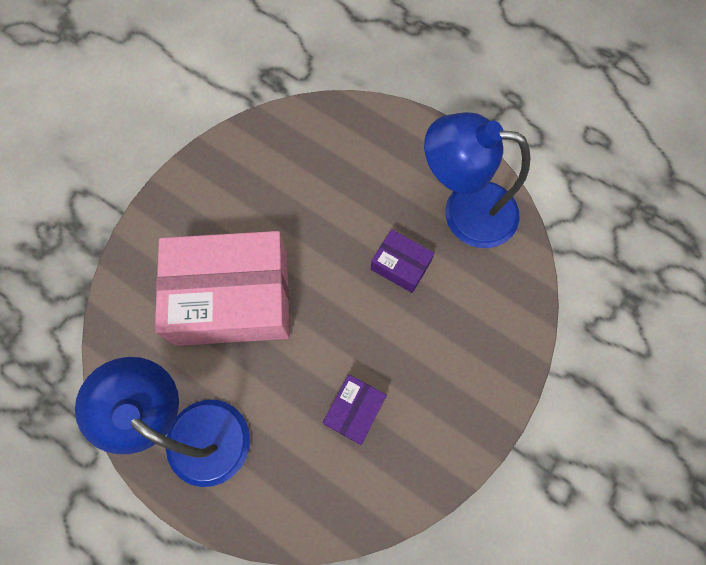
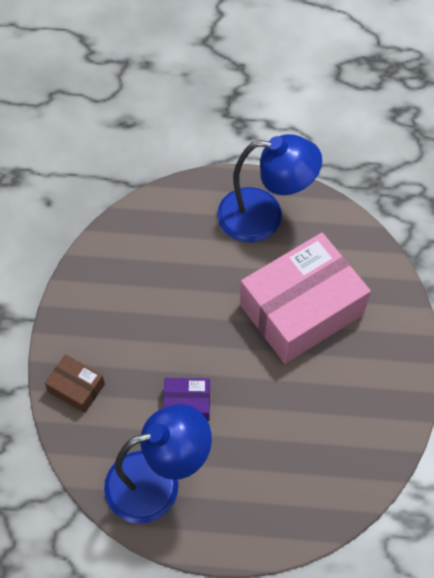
camera: 150 degrees right, 10 degrees down
purple box [323,375,387,445] -> none
none -> brown box [45,354,105,413]

